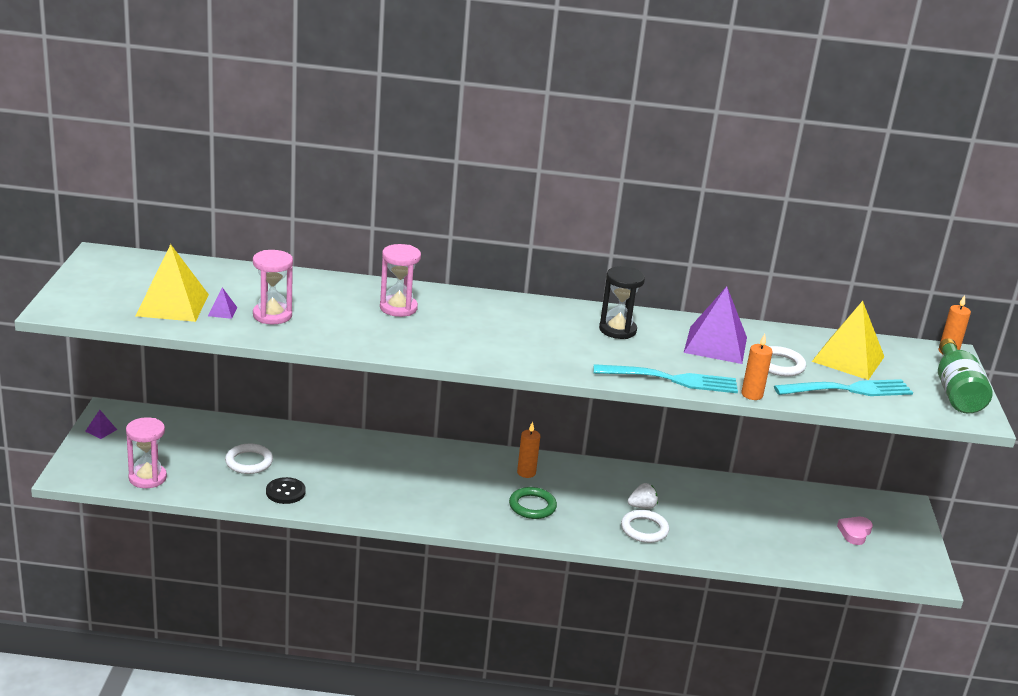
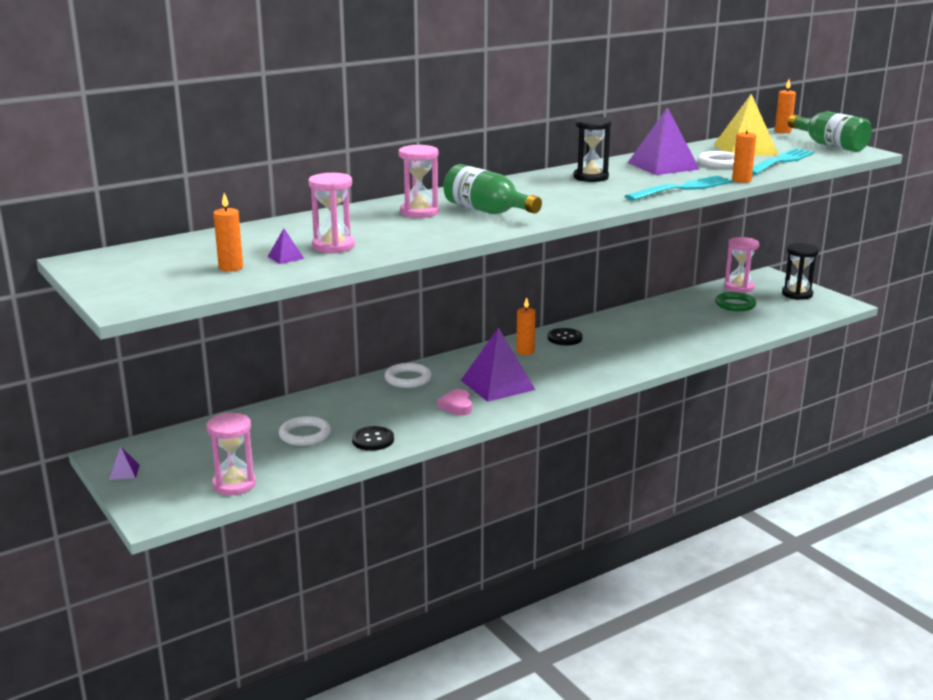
camera: 35 degrees left, 5 degrees down
yellow pyramid [136,244,209,322] -> orange candle [213,193,243,272]
green ring [509,487,557,519] -> green ring moved to [715,292,756,311]
white ring [621,510,669,543] -> white ring moved to [385,363,431,388]
white strawberry [628,483,658,509] -> none
pink heart [837,517,873,545] -> pink heart moved to [438,389,472,416]
none -> green bottle [444,164,542,214]
none -> purple pyramid [461,327,535,402]
none -> black button [548,328,583,345]
none -> pink hourglass [724,237,759,293]
none -> black hourglass [782,243,819,300]

